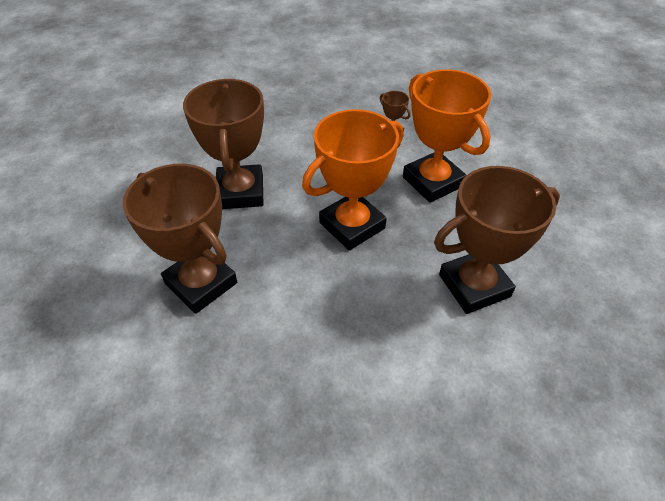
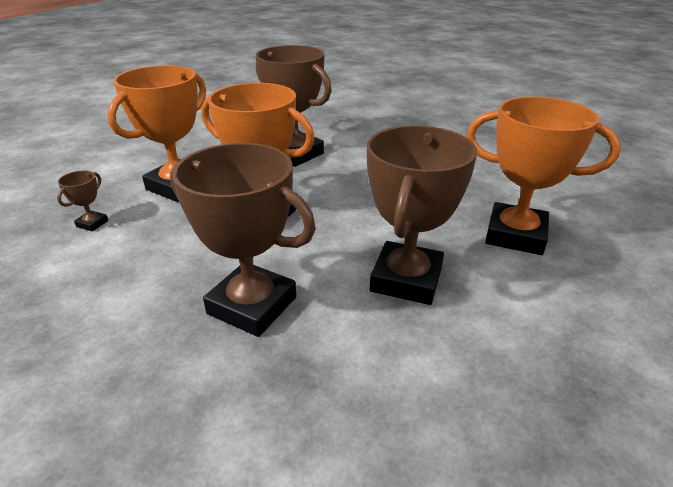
camera: 115 degrees left, 15 degrees down
brown trophy [183,79,264,209] -> brown trophy turned 60 degrees clockwise [170,143,316,337]
none -> orange trophy [466,96,621,255]

